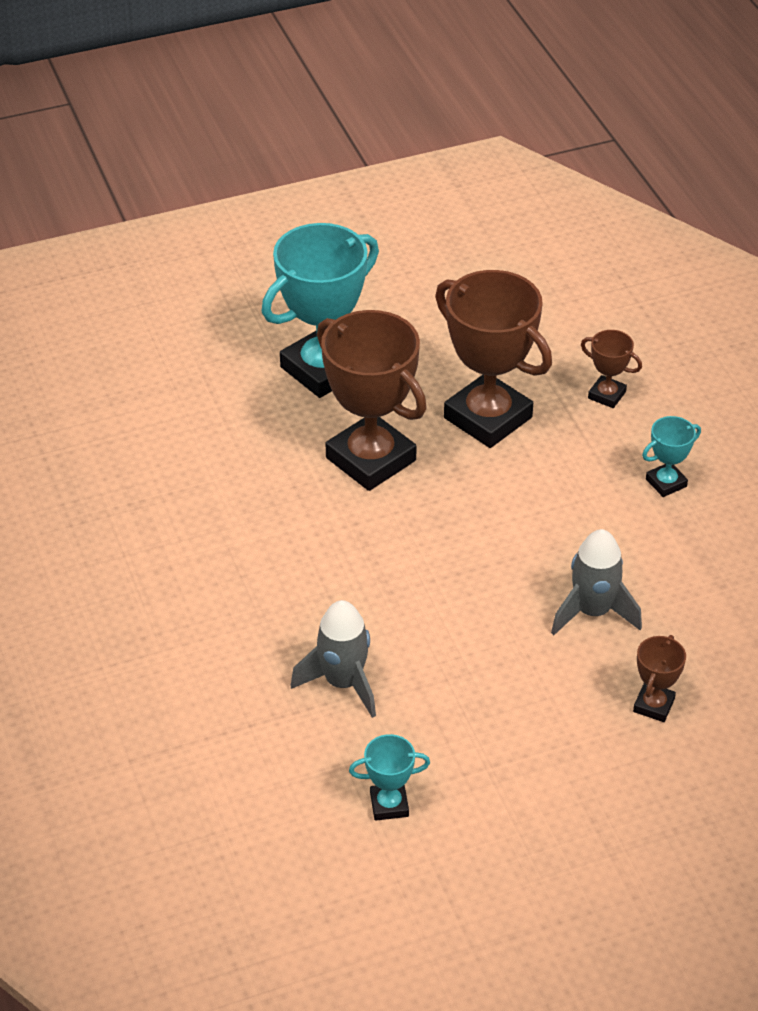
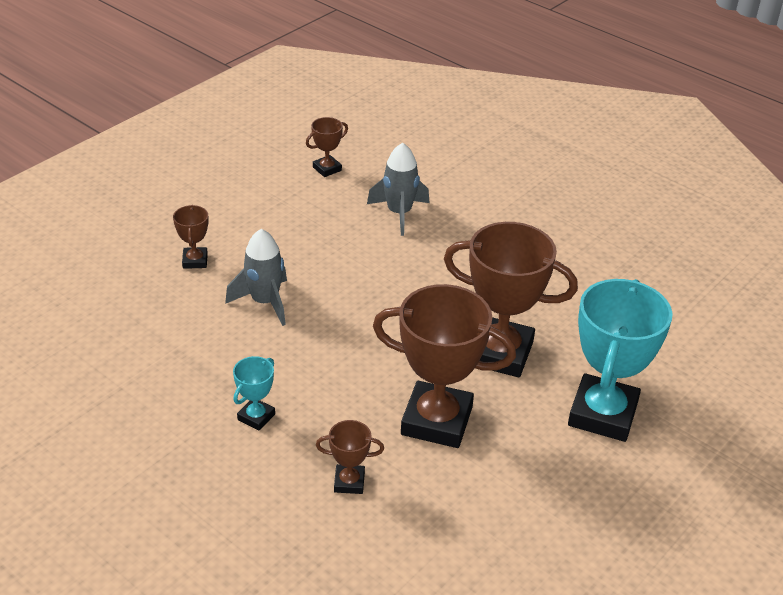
camera: 150 degrees right, 5 degrees down
turquoise trophy [349,734,430,821] -> brown trophy [306,117,348,177]

